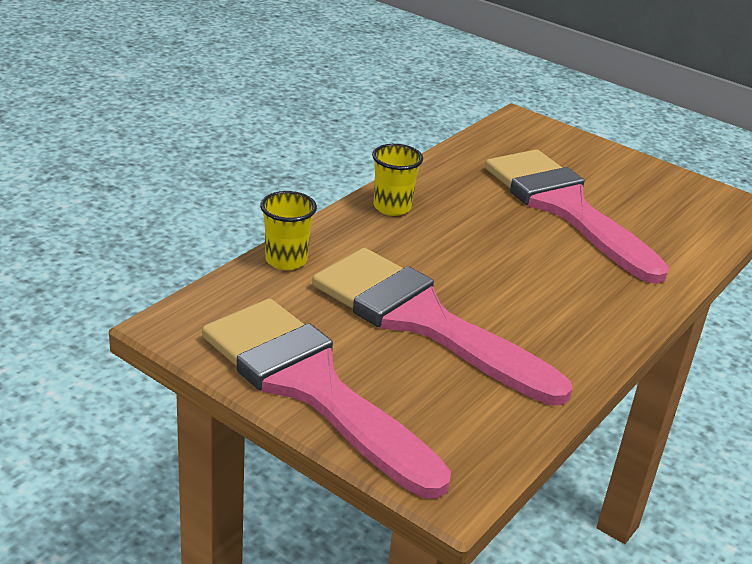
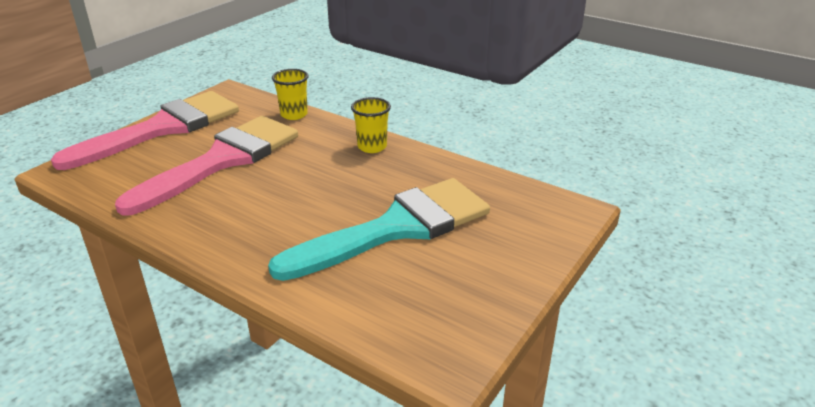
camera: 90 degrees right, 0 degrees up
pink brush [485,149,669,284] -> turquoise brush [268,178,490,281]

